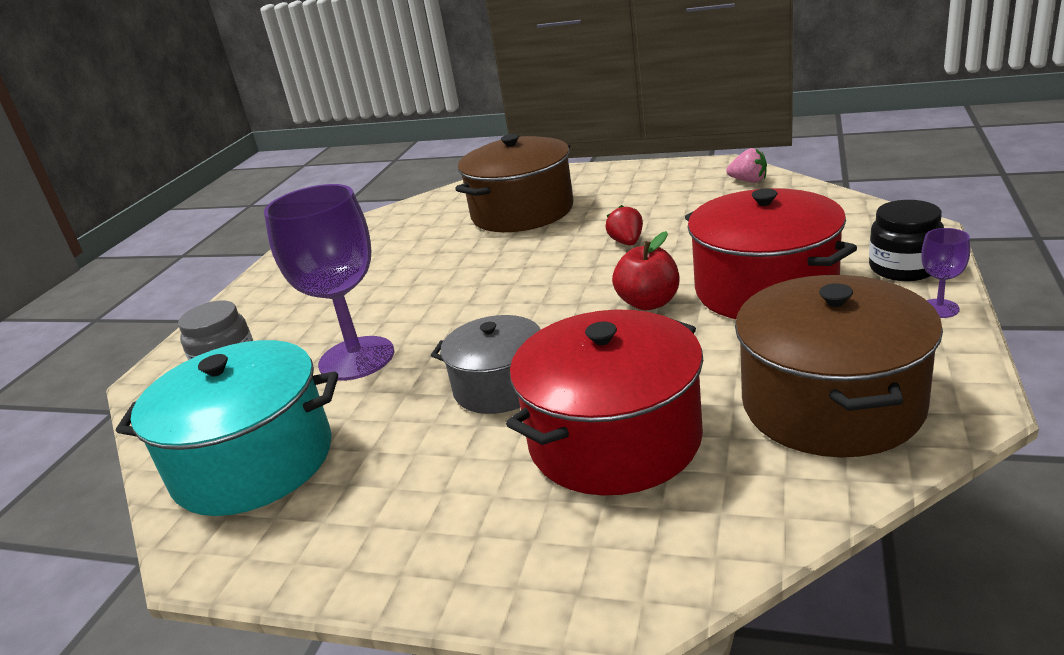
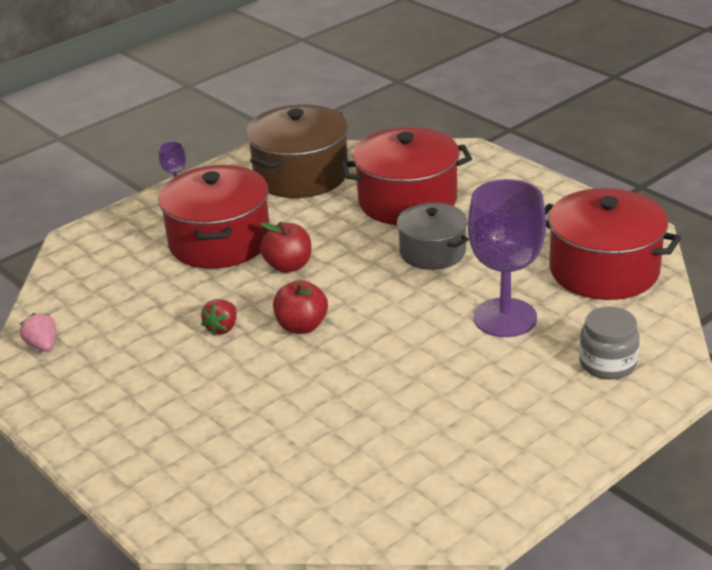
camera: 150 degrees left, 5 degrees up
turquoise pot [116,340,338,516] -> red pot [545,188,681,300]
brown pot [455,134,574,232] -> none
black jar [869,200,944,281] -> none
none -> red apple [273,280,328,334]

